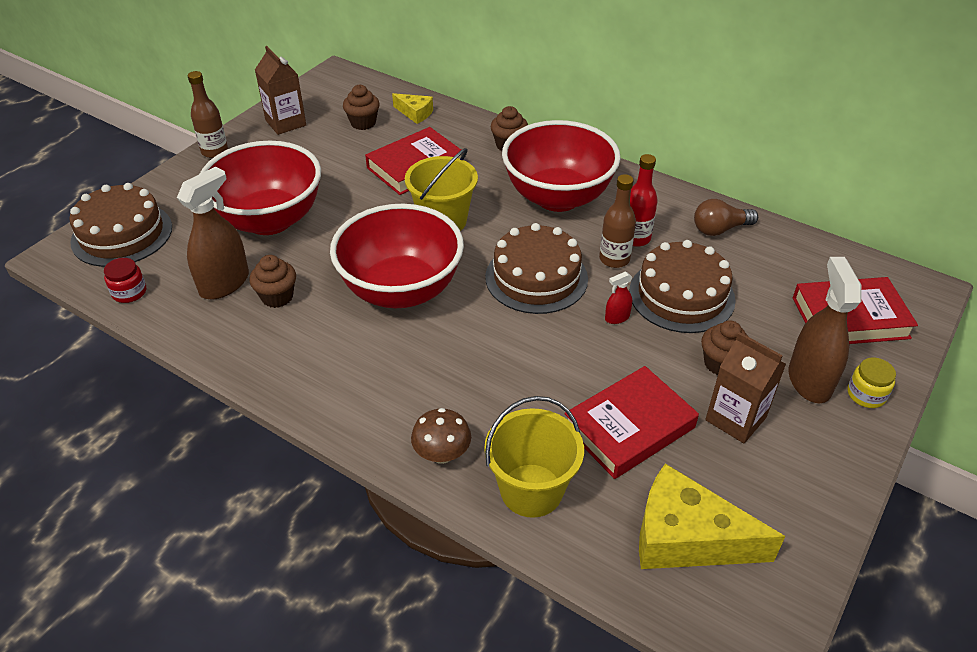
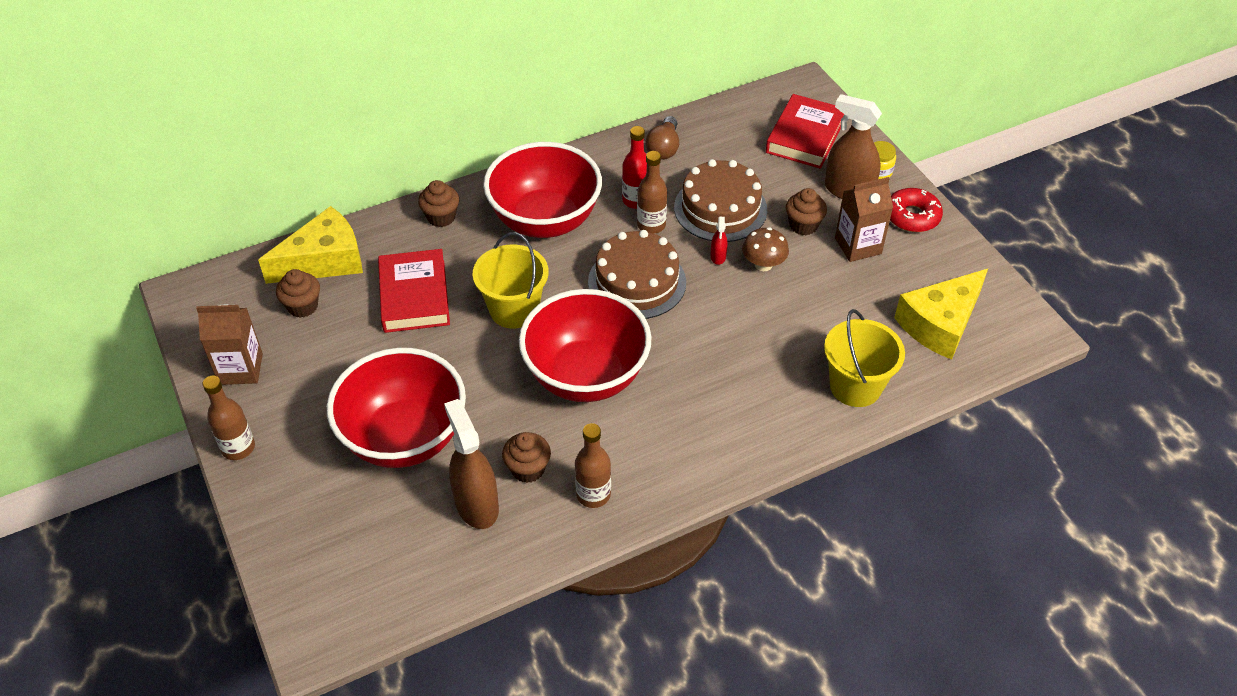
camera: 60 degrees left, 5 degrees up
brown cake [69,183,172,267] -> none
red jar [104,258,146,303] -> none
yellow cheese [392,93,433,124] -> yellow cheese [258,206,363,284], size x1.97
brown mushroom [411,408,471,464] -> brown mushroom moved to [742,227,789,271]
red book [564,366,699,479] -> none
none -> brown bottle [575,423,611,508]
none -> red donut [890,188,943,232]

